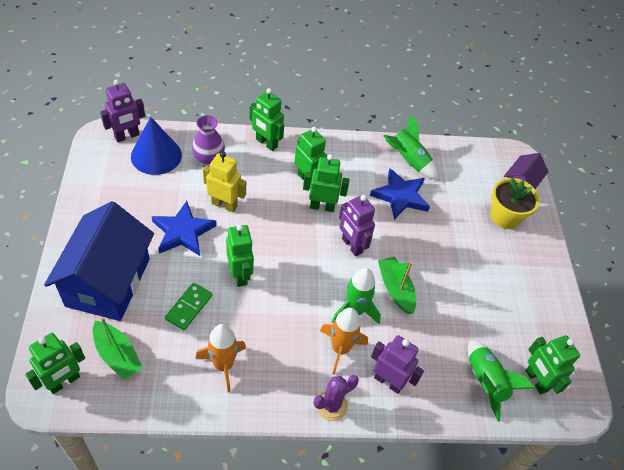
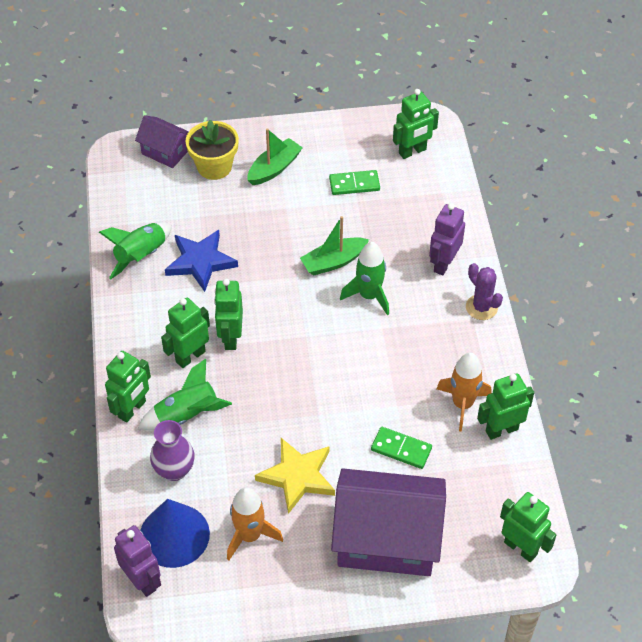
camera: 90 degrees left, 0 degrees up
blue house [44,201,154,321] -> purple house [331,469,446,576]
green boat [93,317,143,380] -> green boat moved to [247,128,303,185]
blue star [151,201,217,256] -> yellow star [255,438,335,514]
yellow robot [203,151,246,212] -> none
green robot [226,224,254,287] -> green robot moved to [477,373,534,440]
orange rocket [320,308,368,375] -> orange rocket moved to [227,487,283,560]
purple robot [339,195,375,256] -> none
green rocket [468,340,535,421] -> green rocket moved to [138,359,232,430]
none -> green domino [329,170,380,195]

